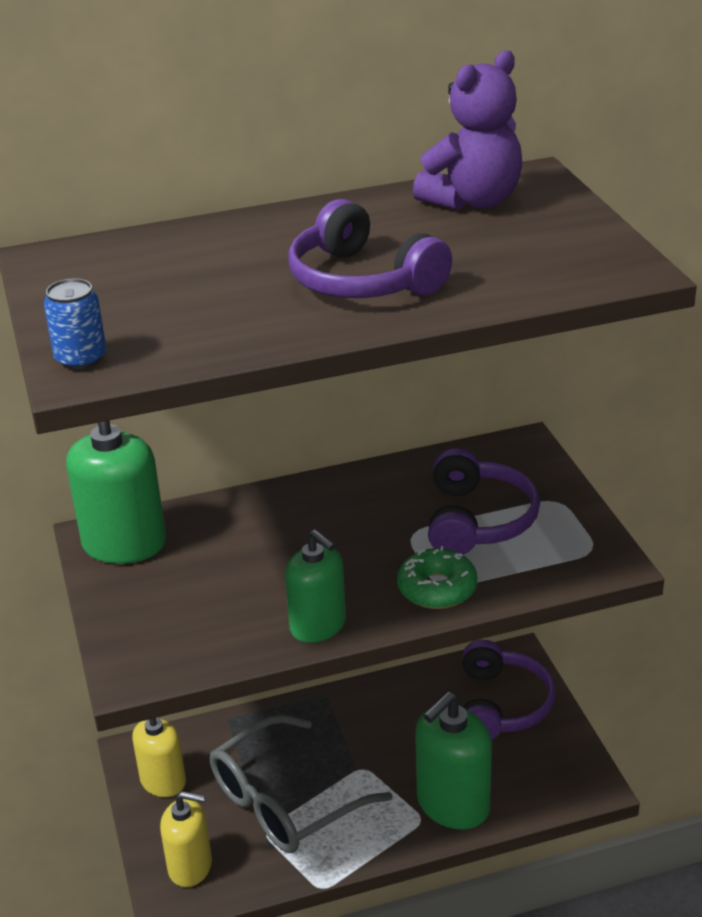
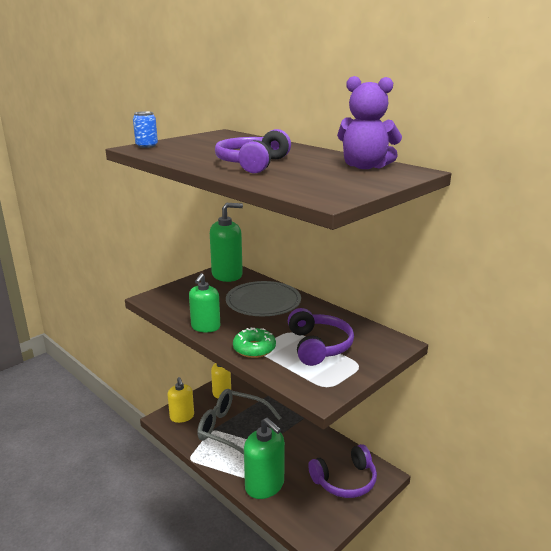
camera: 60 degrees right, 10 degrees down
green soap dispenser [415,692,492,830] -> green soap dispenser turned 150 degrees counterclockwise [244,418,285,499]
purple headphones [428,448,540,555] -> purple headphones turned 75 degrees counterclockwise [288,308,354,366]
none -> grey plate [226,281,301,316]

